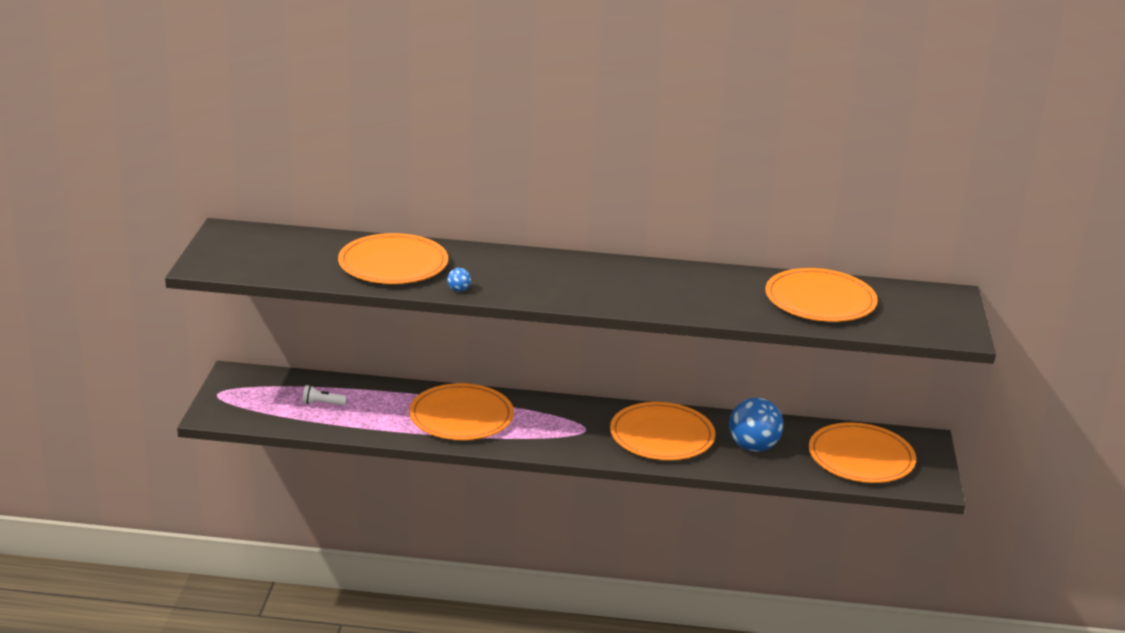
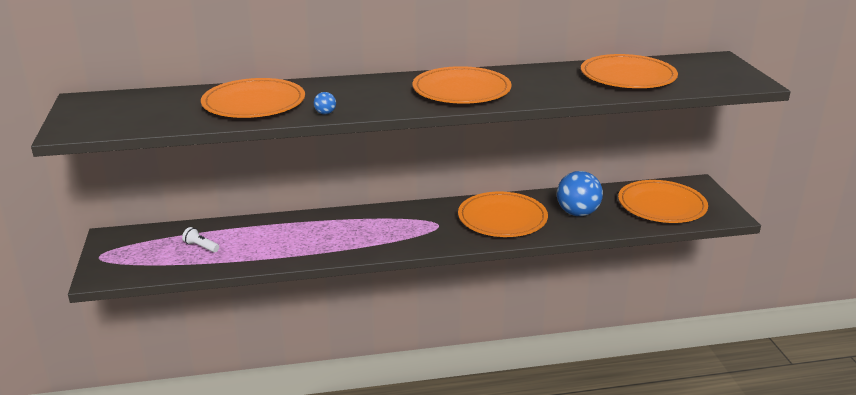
camera: 15 degrees left, 0 degrees up
white flashlight [302,385,346,405] -> white flashlight turned 45 degrees clockwise [182,227,219,252]
orange plate [409,383,514,440] -> orange plate moved to [413,66,512,104]

